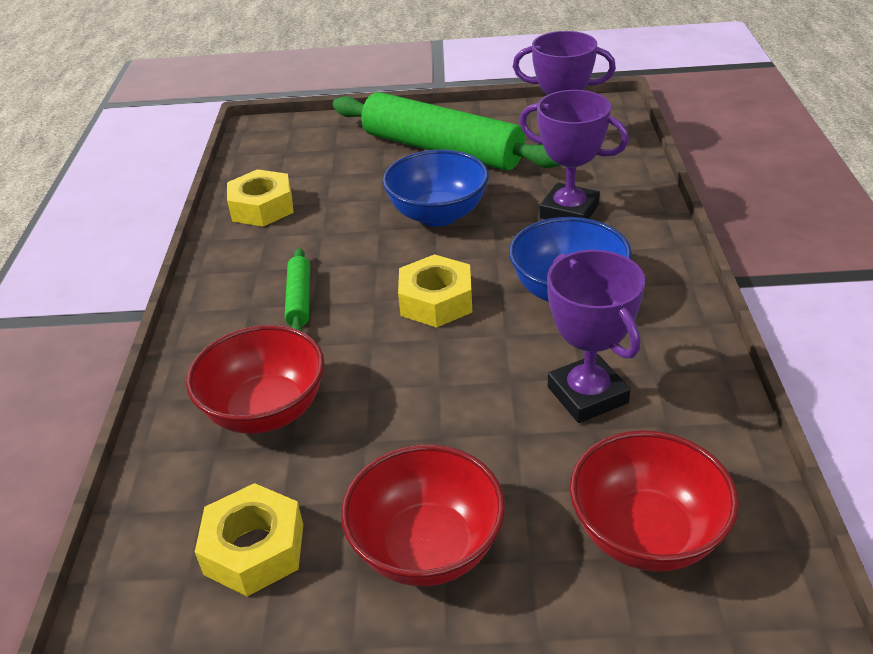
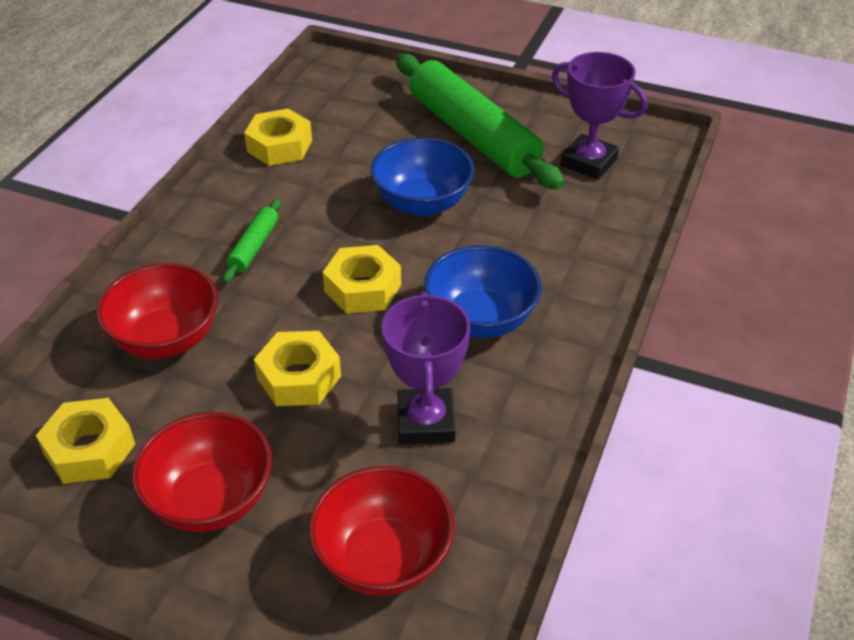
camera: 20 degrees right, 5 degrees up
purple trophy [519,90,629,220] -> none
none -> yellow nut [254,331,341,406]

